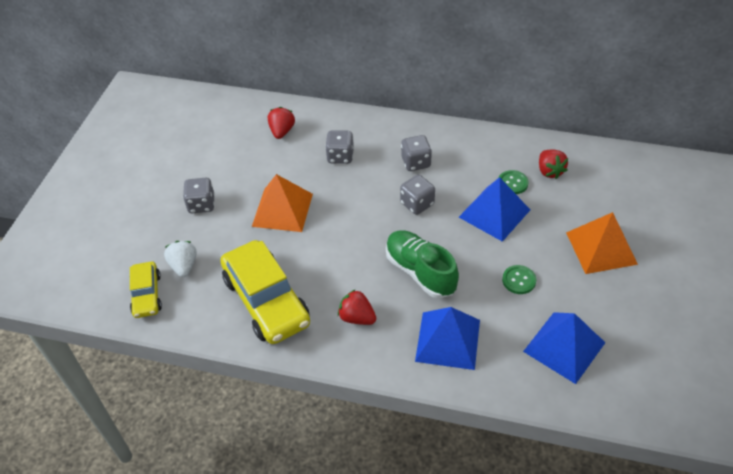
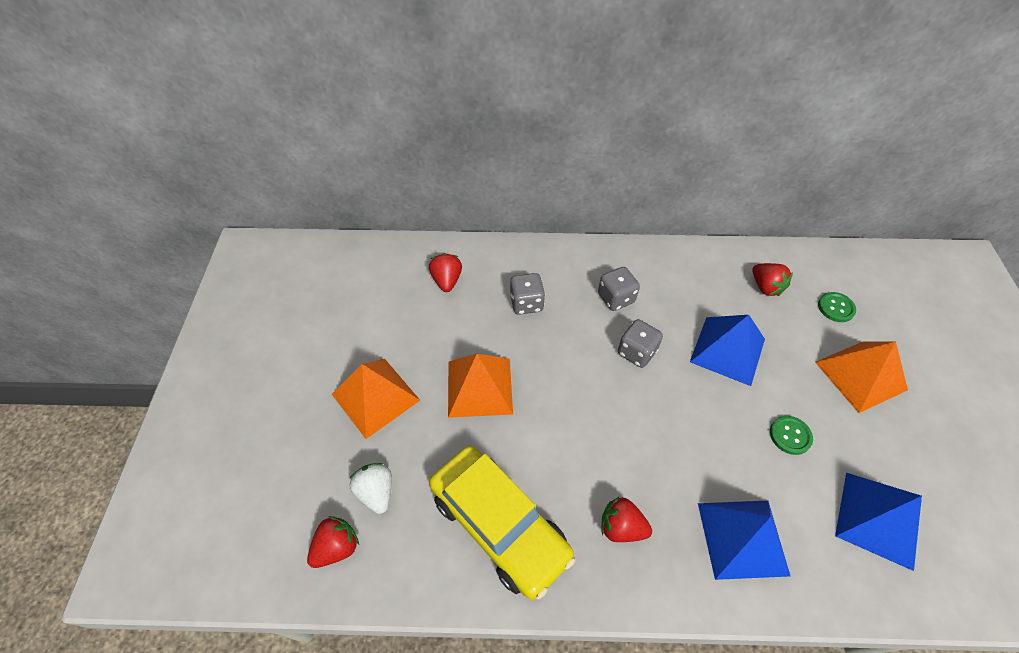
camera: 15 degrees left, 5 degrees up
yellow car [129,262,162,318] -> red strawberry [307,516,359,568]
grey dice [183,178,215,213] -> orange pyramid [332,359,420,439]
green shoe [386,230,459,298] -> none
green button [499,170,529,194] -> green button moved to [818,292,856,322]

